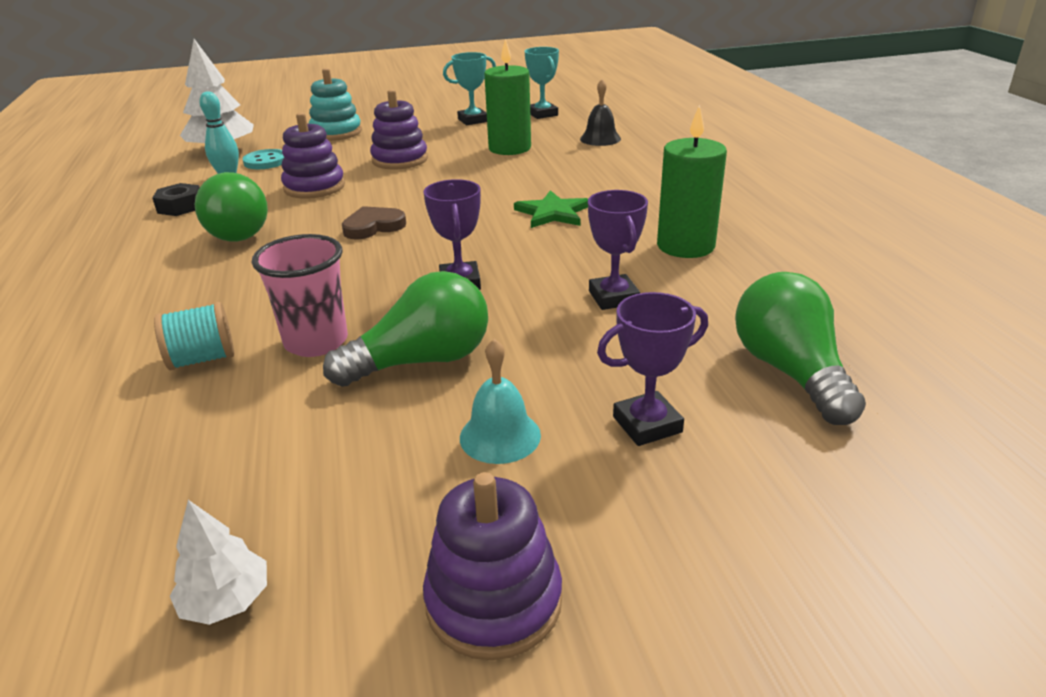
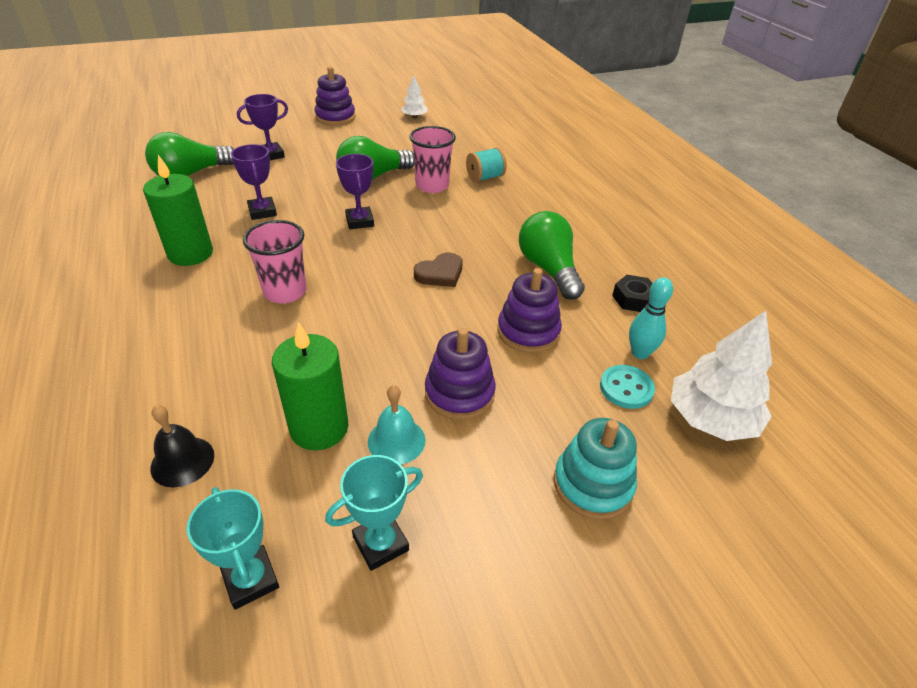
camera: 170 degrees right, 10 degrees up
turquoise bell [460,339,541,464] -> turquoise bell moved to [368,385,425,464]
green star [514,190,588,228] -> pink cup [243,220,307,304]
green light bulb [735,272,866,425] -> green light bulb turned 75 degrees clockwise [145,132,234,176]

